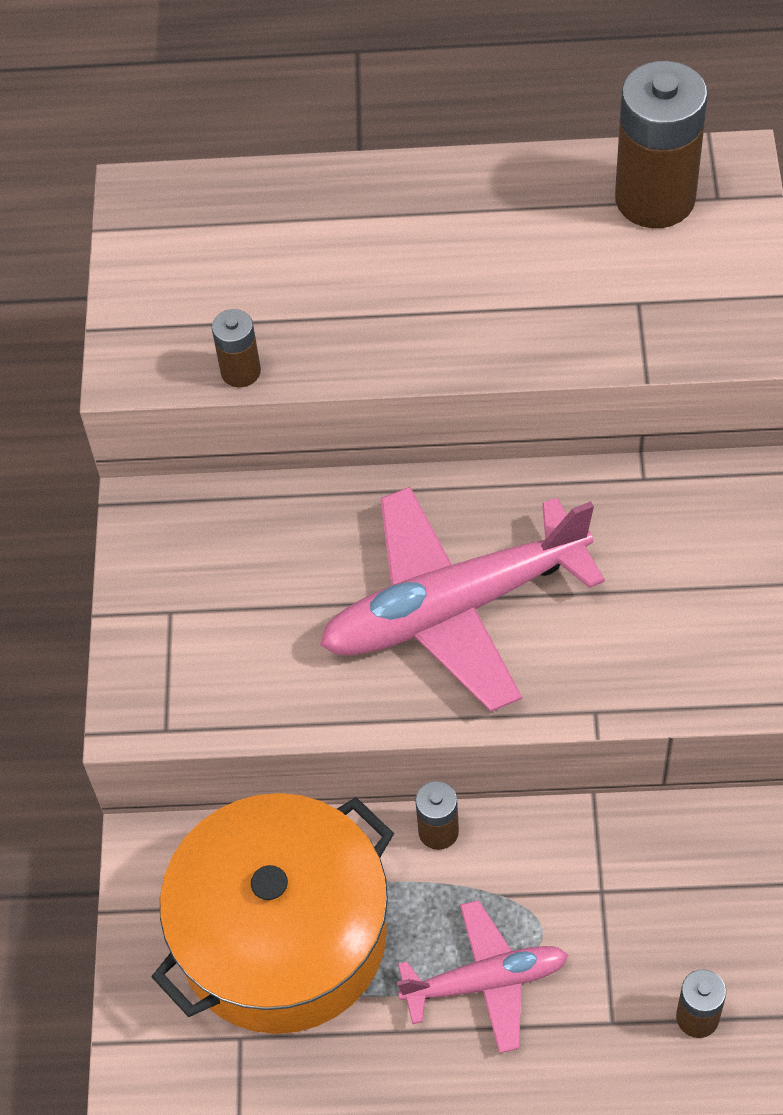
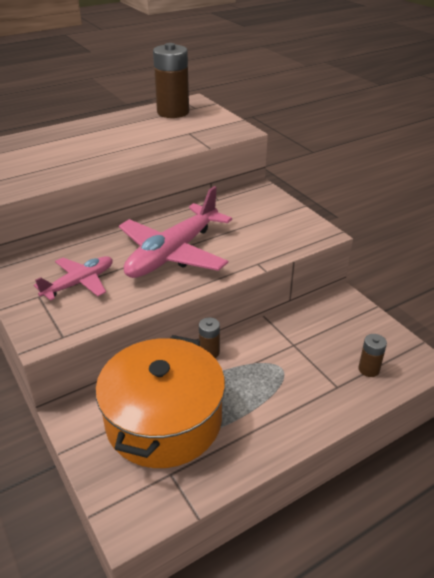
camera: 35 degrees left, 20 degrees down
brown battery [212,309,261,387] -> none
pink plane [397,900,568,1053] -> pink plane moved to [34,256,113,301]

